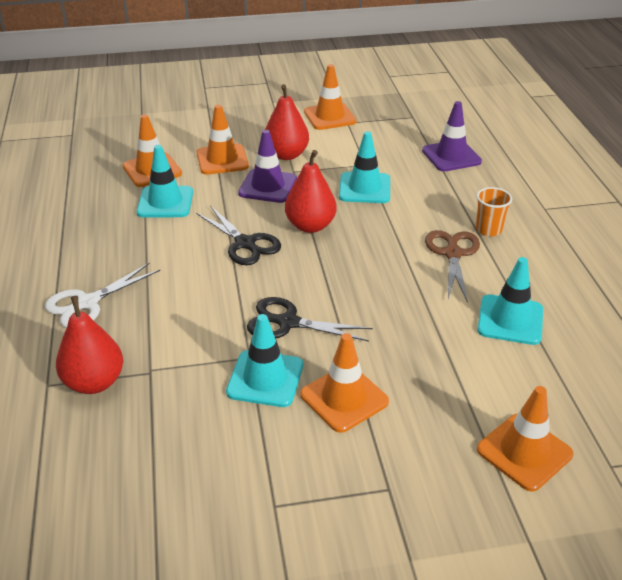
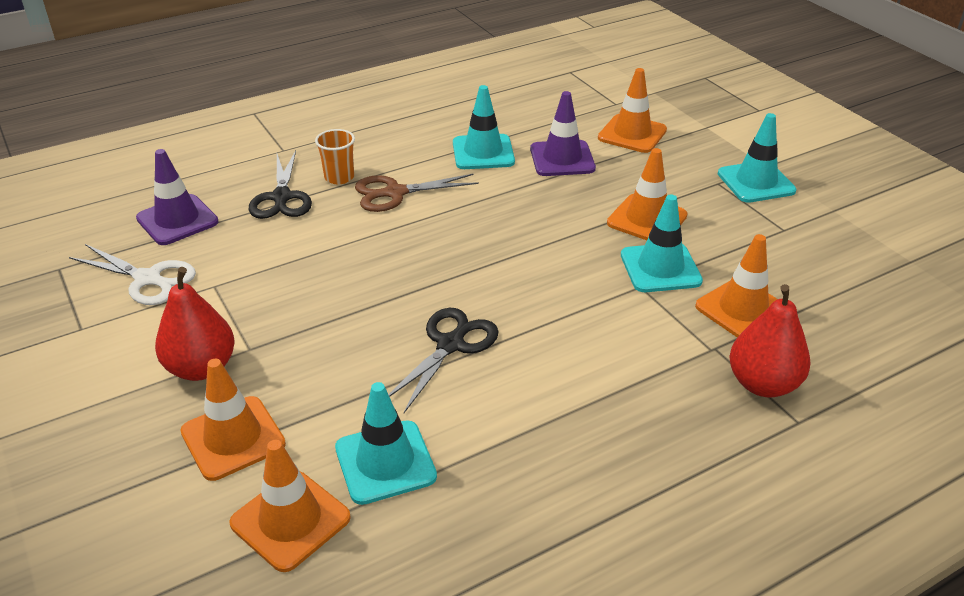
camera: 110 degrees left, 0 degrees up
white scissors [45,262,160,328] -> white scissors moved to [69,244,196,305]
purple traffic cone [238,130,297,203] -> purple traffic cone moved to [530,91,596,176]
black scissors [247,297,373,342] -> black scissors moved to [249,150,312,219]
red pear [285,150,337,233] -> none
orange traffic cone [304,64,357,130] -> orange traffic cone moved to [695,234,777,338]
turquoise traffic cone [339,131,390,203] -> turquoise traffic cone moved to [718,113,797,203]

